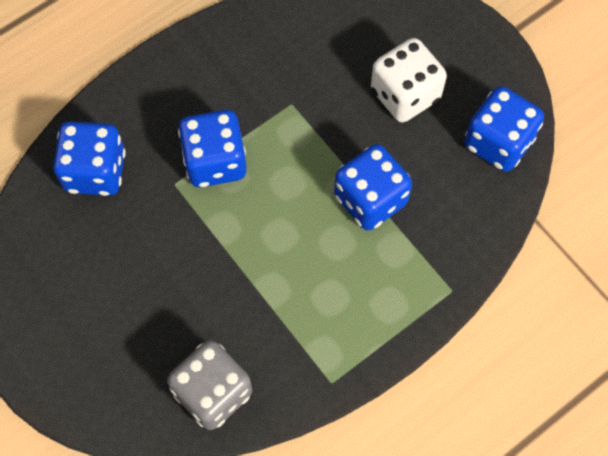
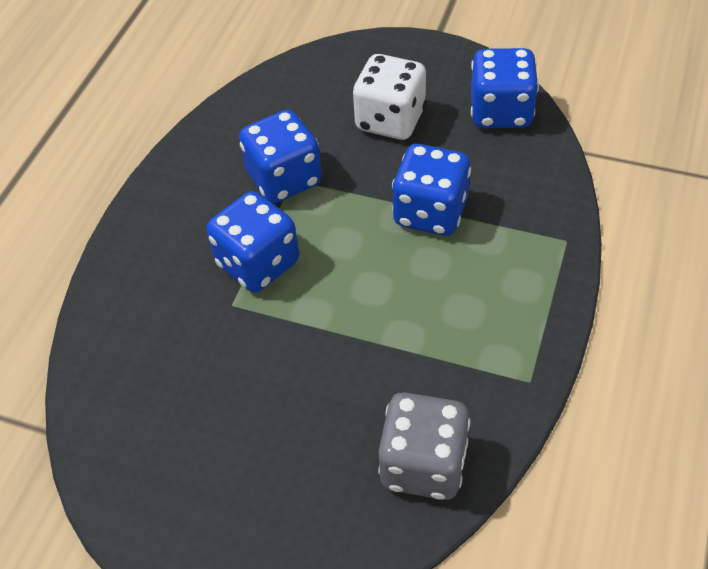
camera: 30 degrees left, 15 degrees down
blue dice [53,121,126,196] -> blue dice moved to [239,110,322,203]

